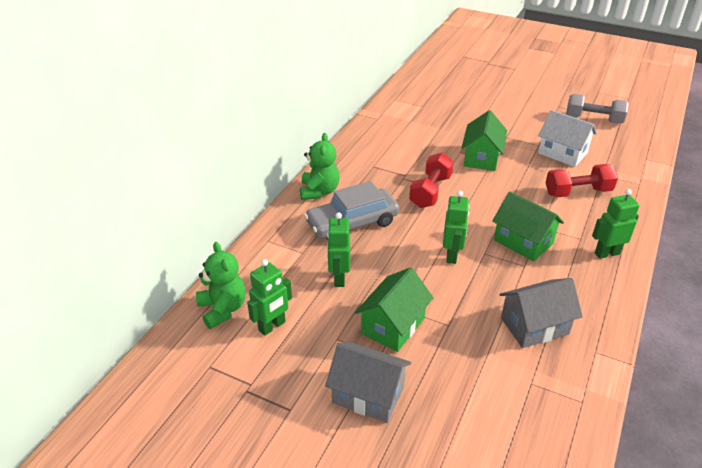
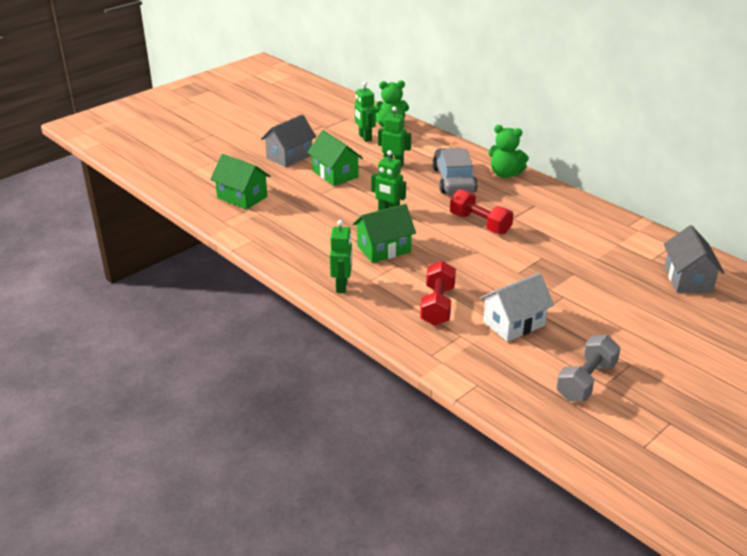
camera: 110 degrees right, 5 degrees down
green house [461,110,507,171] -> green house moved to [210,154,271,210]
grey house [500,278,583,348] -> grey house moved to [664,225,724,293]

